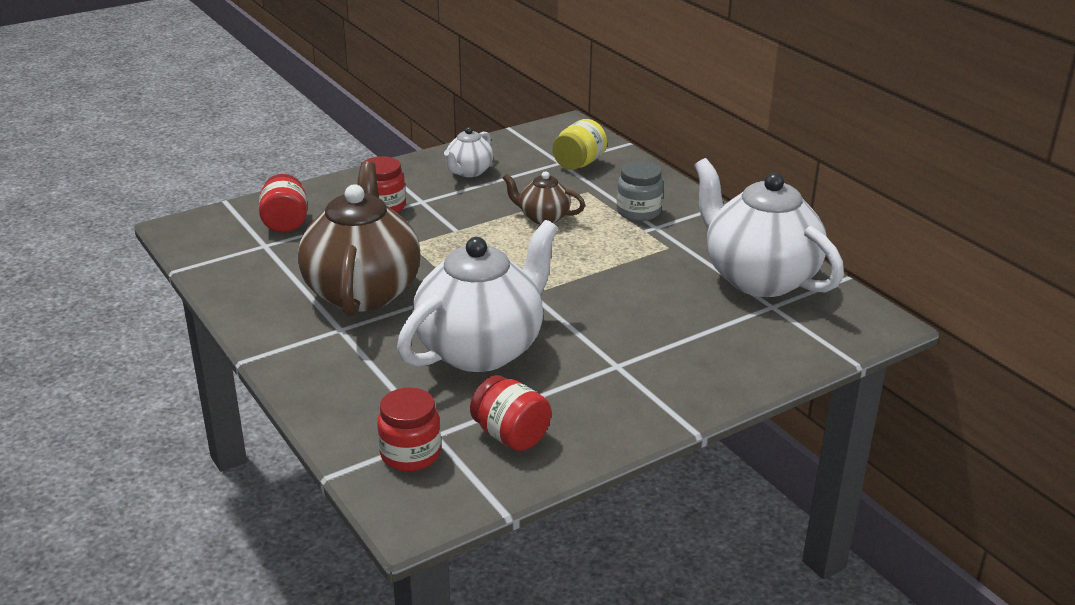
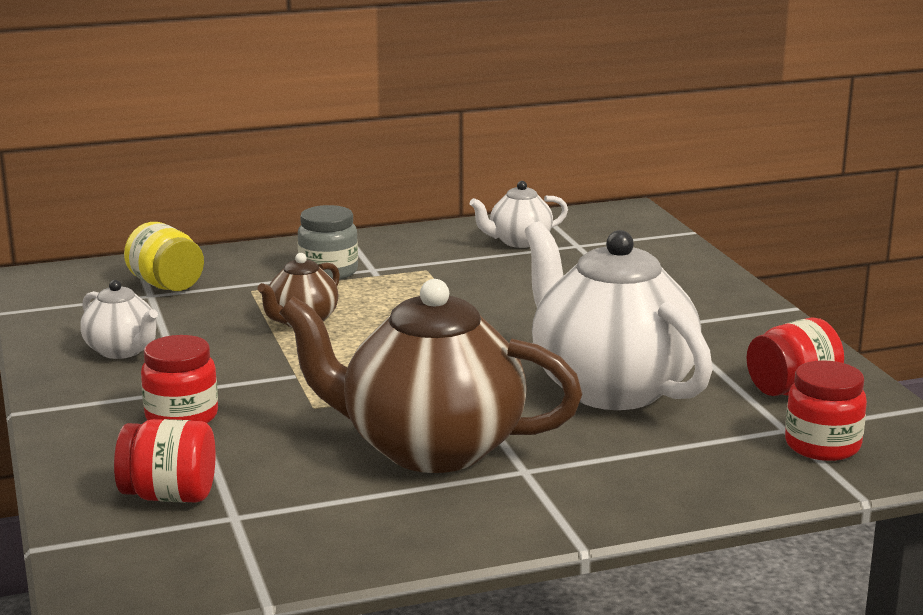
camera: 75 degrees left, 10 degrees down
white teapot [694,158,844,297] -> white teapot [470,181,568,248], size x0.47

